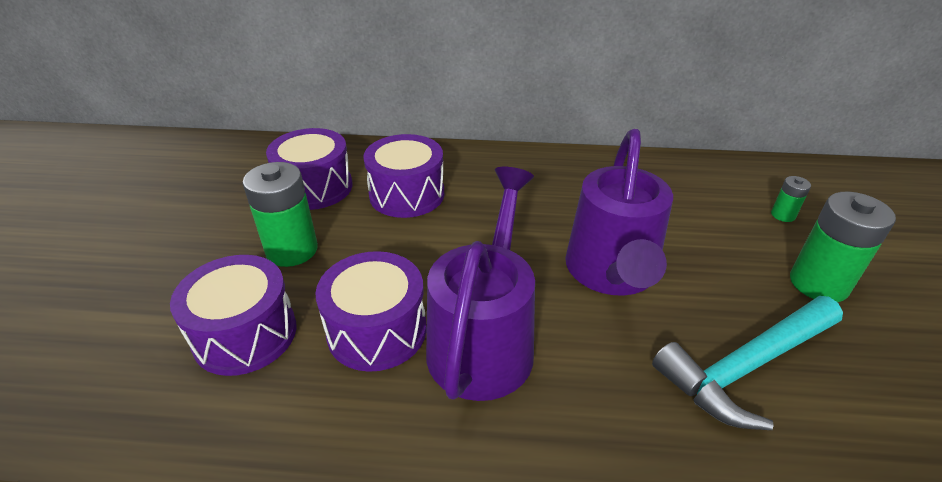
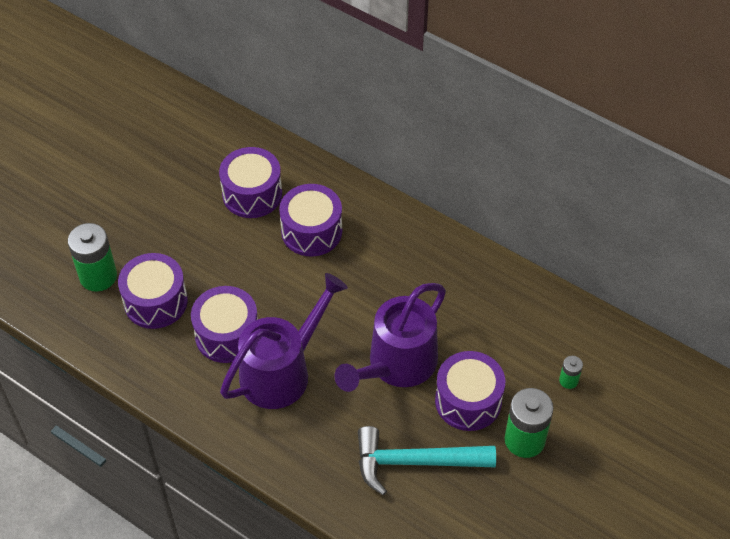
camera: 30 degrees right, 15 degrees up
green battery [243,162,318,267] -> green battery moved to [68,223,117,292]
none -> purple drum [435,351,505,431]

